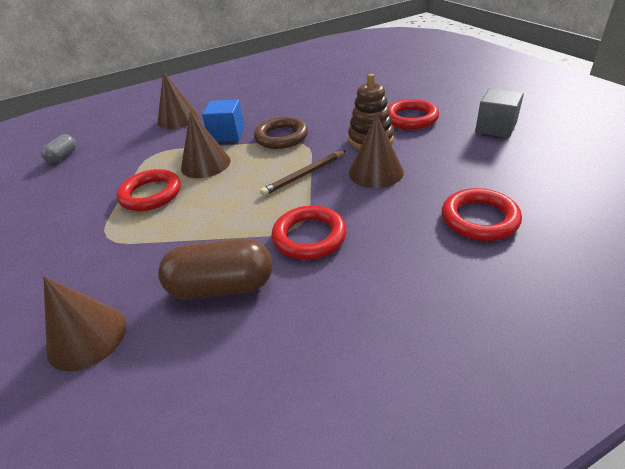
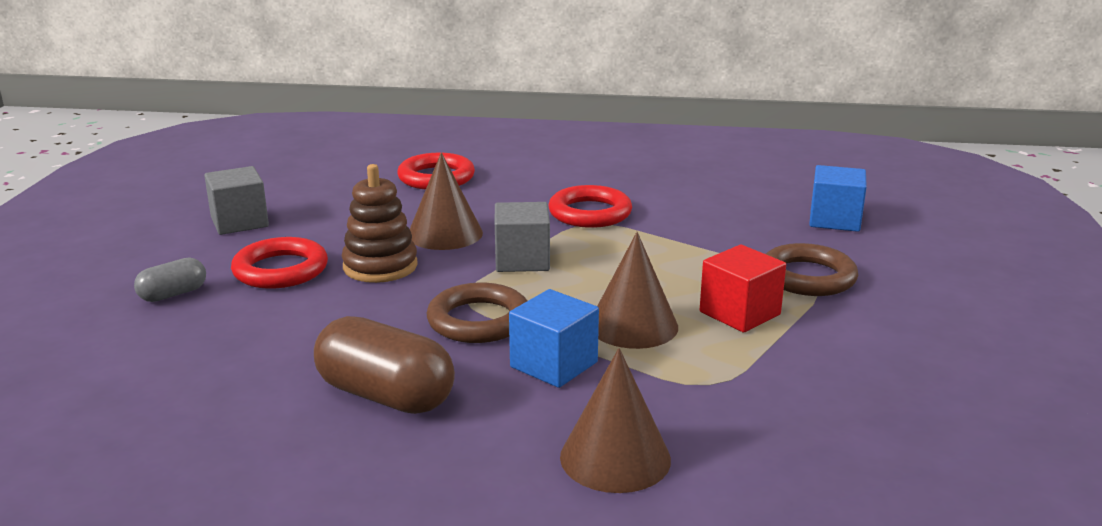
camera: 150 degrees left, 15 degrees down
grey capsule [41,134,76,163] -> grey capsule moved to [134,257,206,302]
brown cone [43,276,127,372] -> blue cube [809,165,867,232]
red ring [116,169,181,211] -> red cube [700,245,786,332]
brown capsule [158,238,272,299] -> brown capsule moved to [314,316,455,414]
brown pencil [260,151,346,196] -> grey cube [495,202,550,272]
none -> brown ring [766,243,858,296]

